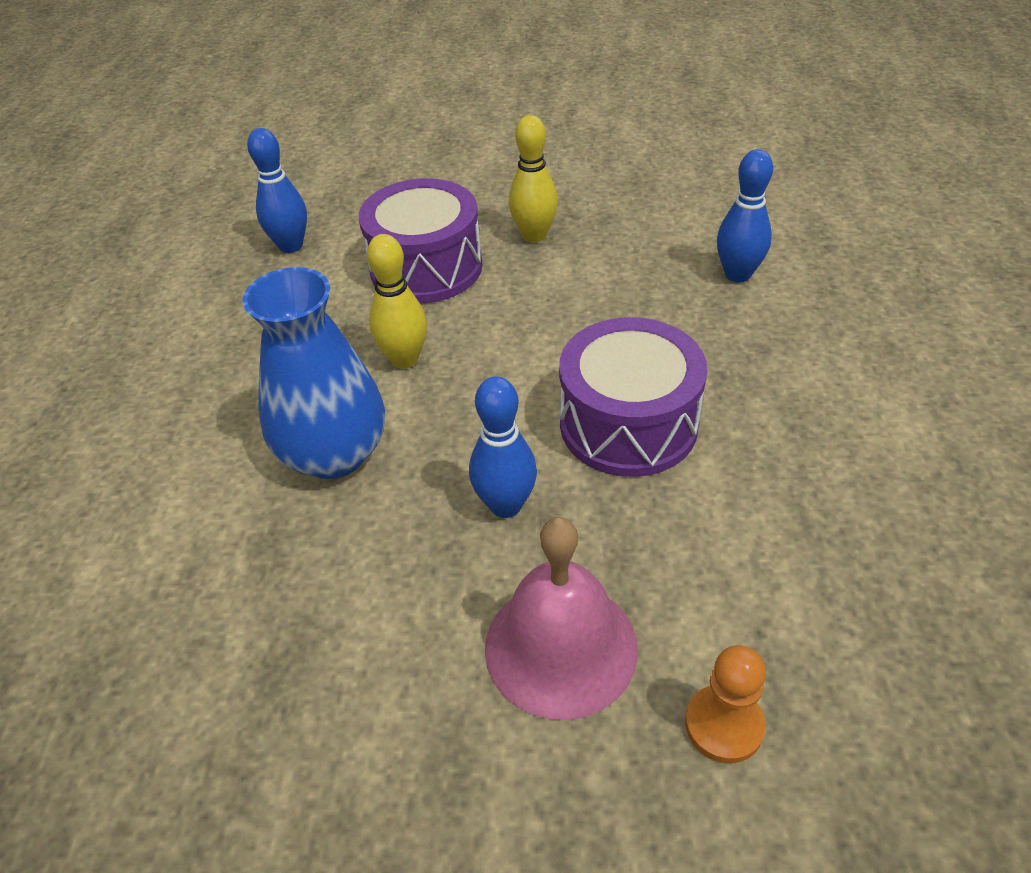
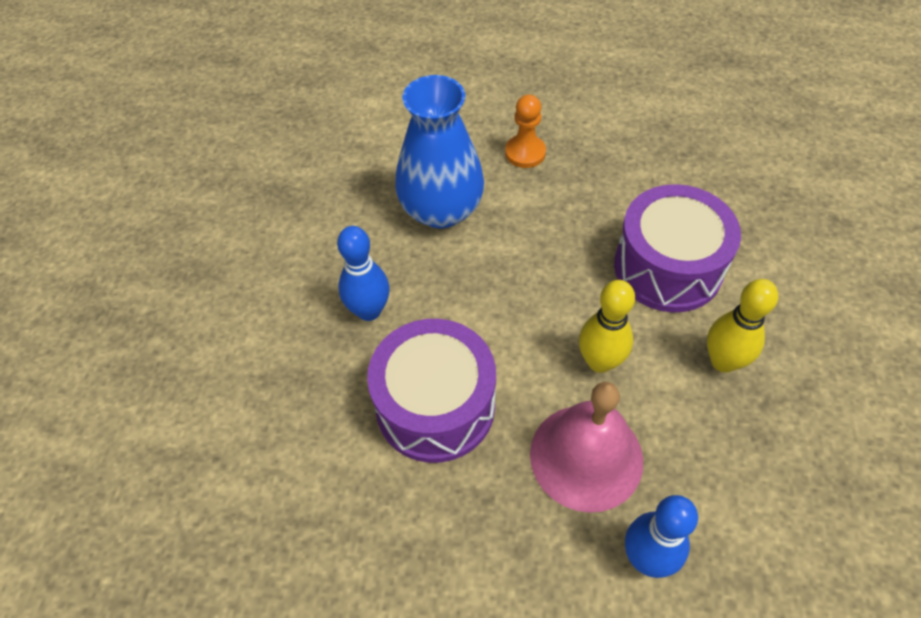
camera: 95 degrees right, 10 degrees up
blue bowling pin [247,128,307,253] -> none
yellow bowling pin [367,234,427,369] -> yellow bowling pin moved to [579,280,635,373]
pink bell [485,517,638,720] -> pink bell moved to [530,382,643,513]
orange pawn [685,645,766,763] -> orange pawn moved to [505,94,546,168]

